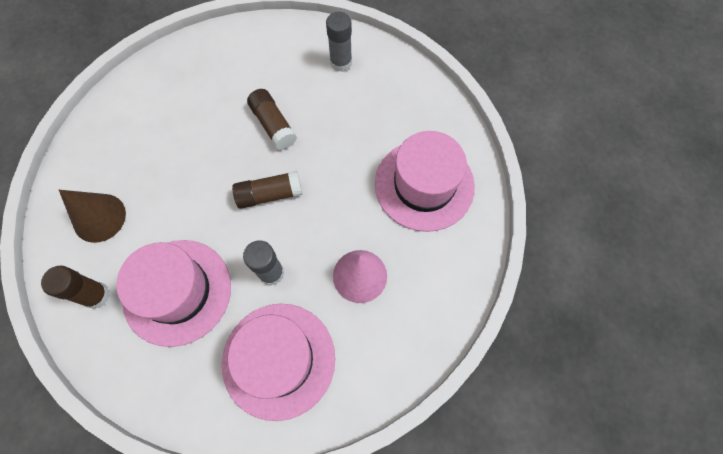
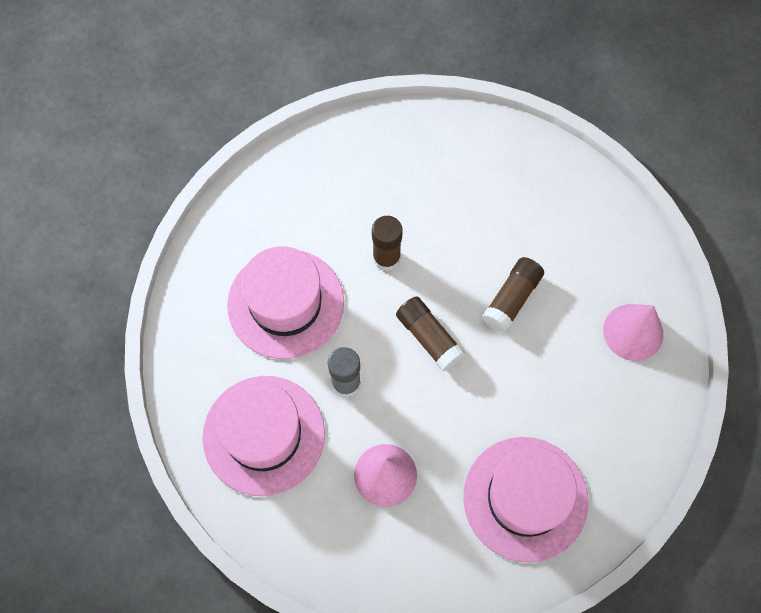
camera: 65 degrees right, 0 degrees up
brown glue stick [41,266,110,309] -> brown glue stick moved to [372,216,403,271]
brown cone [59,190,126,243] -> none
grey glue stick [326,12,352,72] -> pink cone [603,304,663,361]

